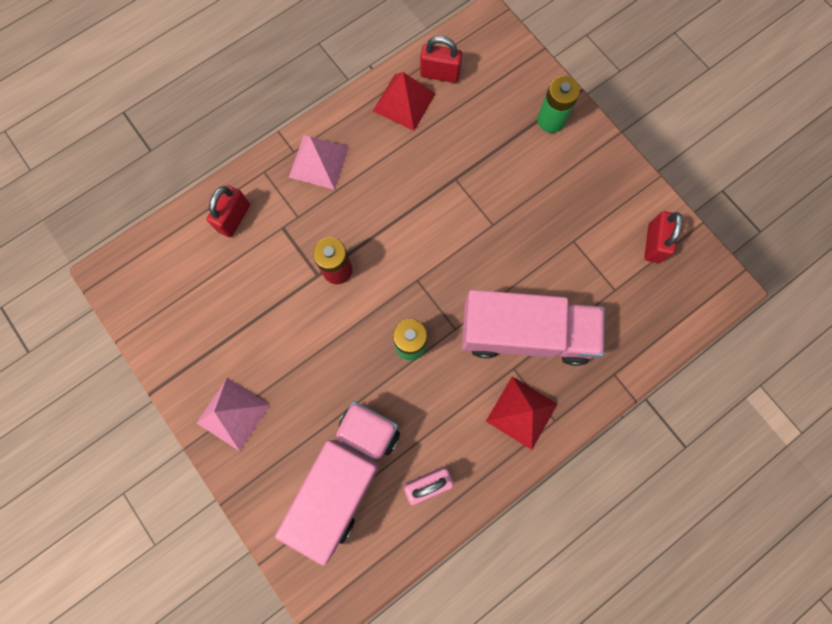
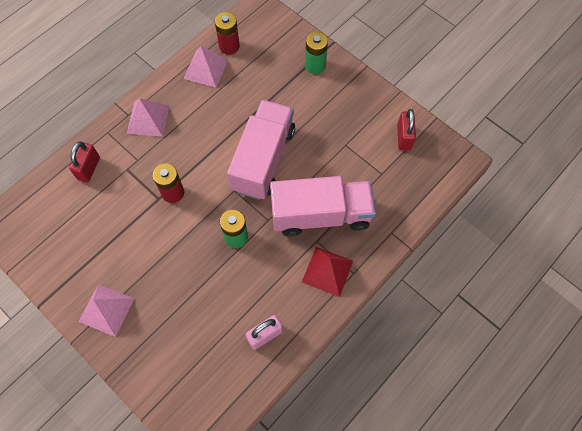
camera: 10 degrees left, 10 degrees down
pink truck [275,401,400,566] -> pink truck moved to [227,100,295,200]
red pyramid [373,72,436,131] -> pink pyramid [183,46,228,87]
red padlock [420,36,462,83] -> red battery [215,12,240,55]

